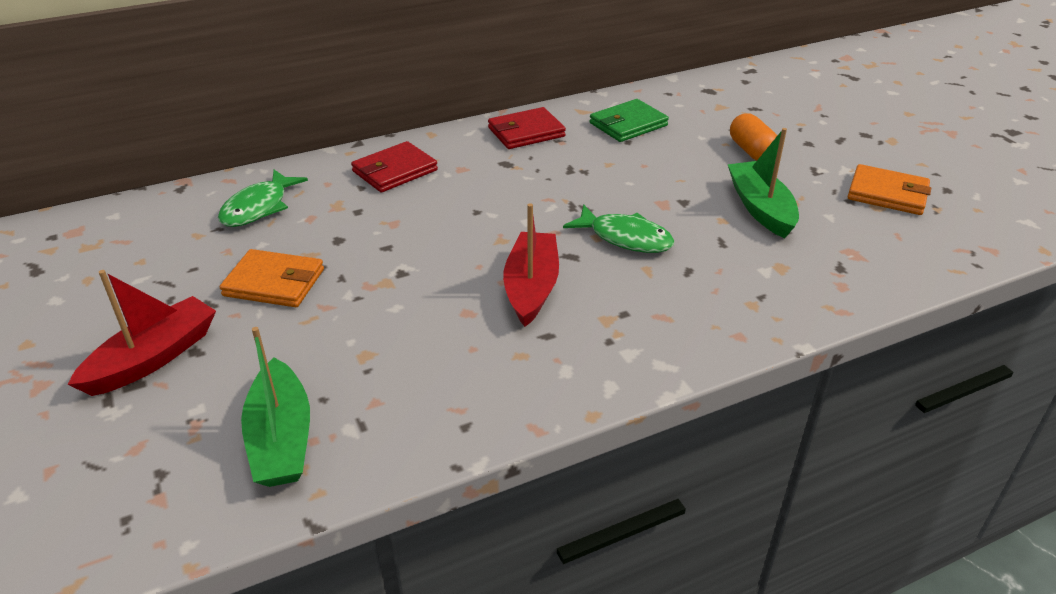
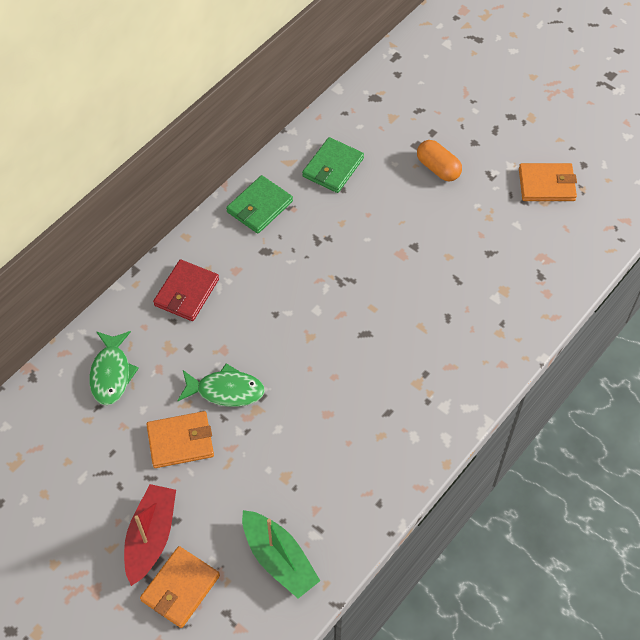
camera: 25 degrees left, 20 degrees up
red wallet [488,107,566,149] -> green wallet [226,175,293,234]
red boat [503,203,559,327] -> none
green fish [563,205,674,253] -> green fish moved to [177,363,265,407]
green boat [727,128,799,238] -> none
none -> orange wallet [140,546,220,628]

